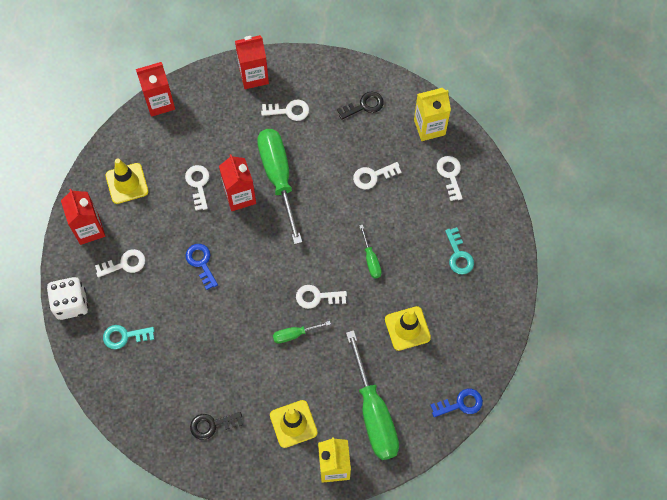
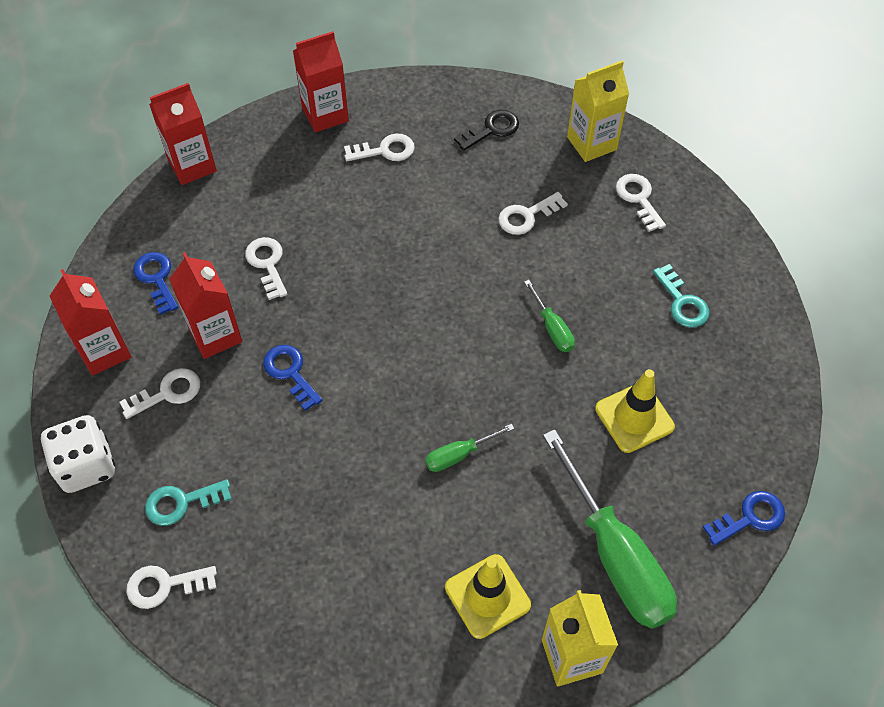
camera: 10 degrees left, 10 degrees down
yellow traffic cone [105,158,148,204] -> blue key [133,252,178,315]
black key [190,412,243,440] -> none
red carton [219,154,256,211] -> red carton moved to [169,252,242,359]
green screwdriver [257,129,302,244] -> none
white key [296,285,347,309] -> white key moved to [126,566,217,609]

